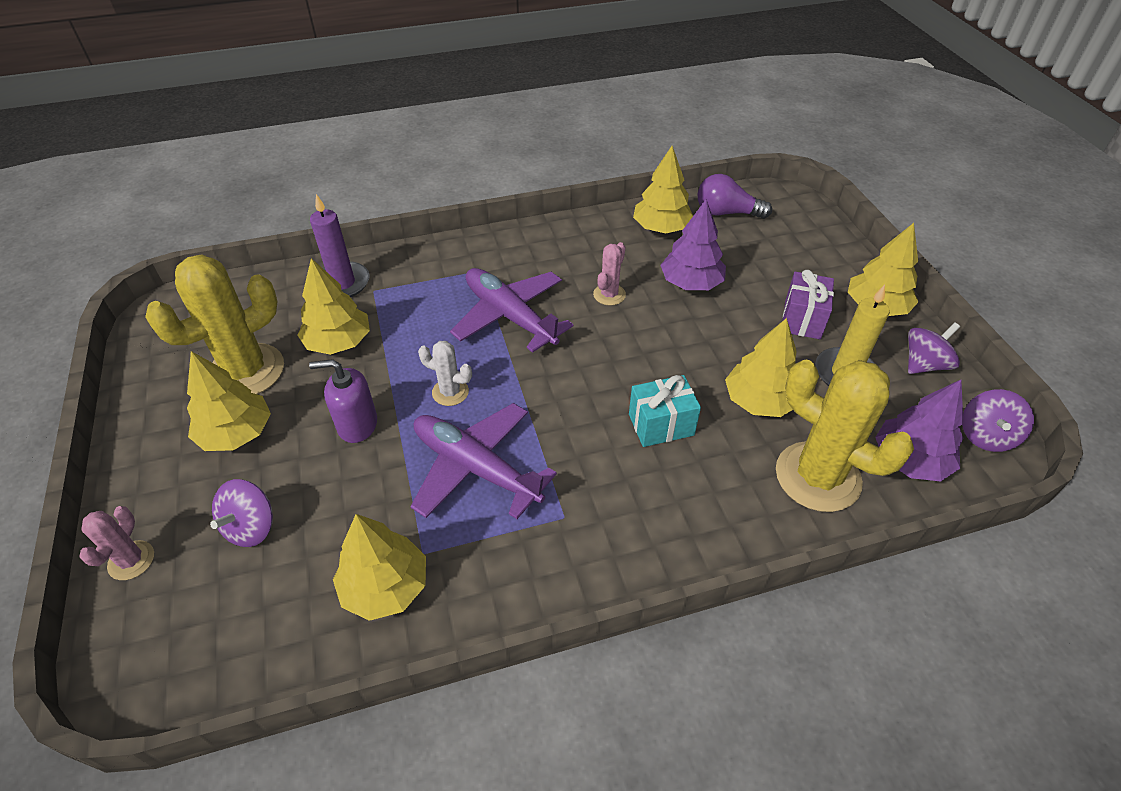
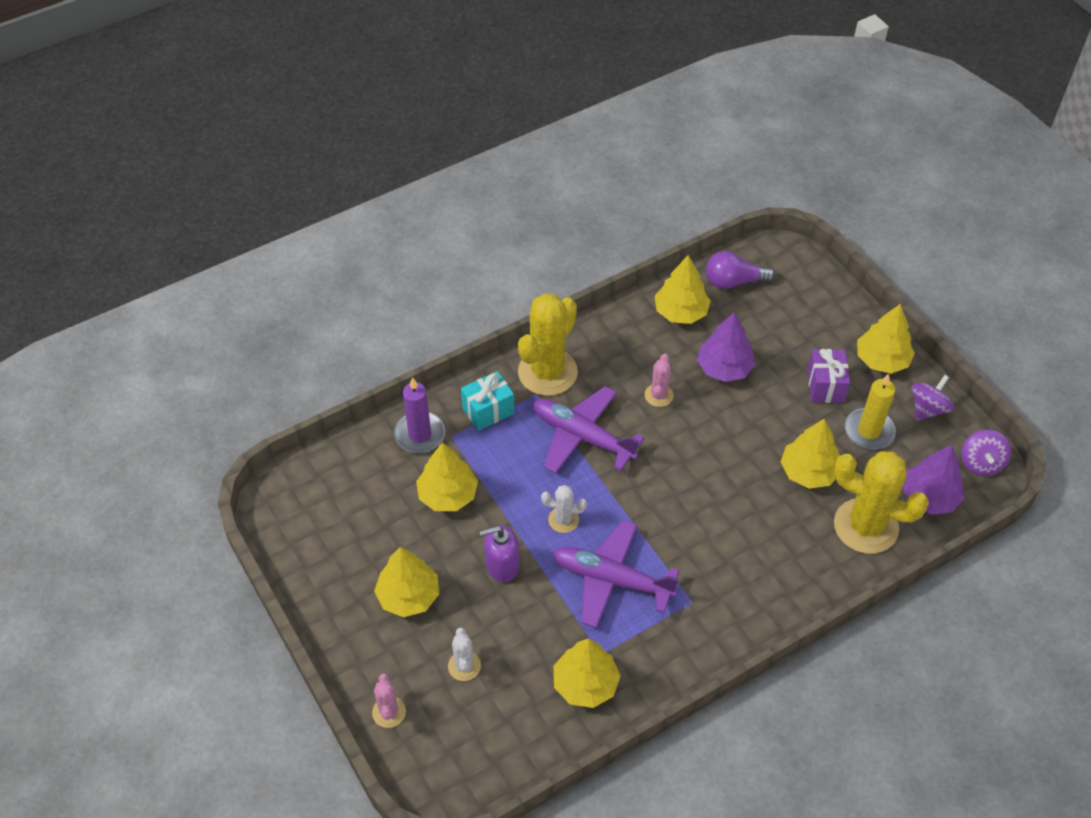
camera: 15 degrees left, 5 degrees up
yellow cactus [145,255,284,394] -> yellow cactus moved to [518,293,578,396]
purple spinning top [210,479,273,547] -> white cactus [448,628,481,681]
turquoise gift [629,375,701,447] -> turquoise gift moved to [461,371,514,431]

